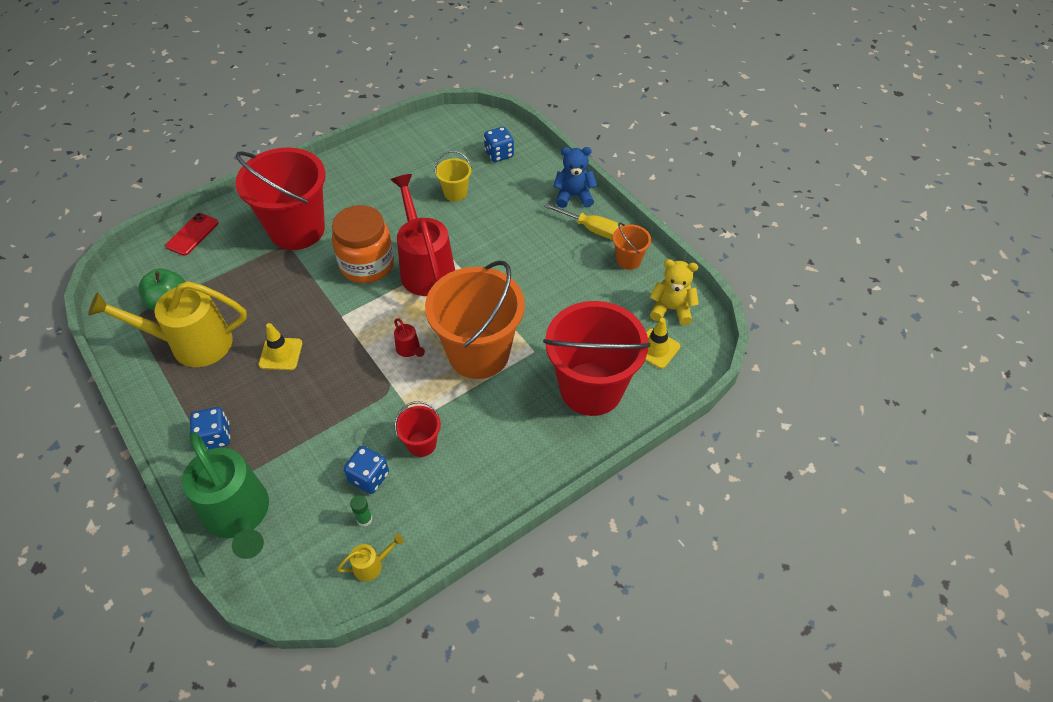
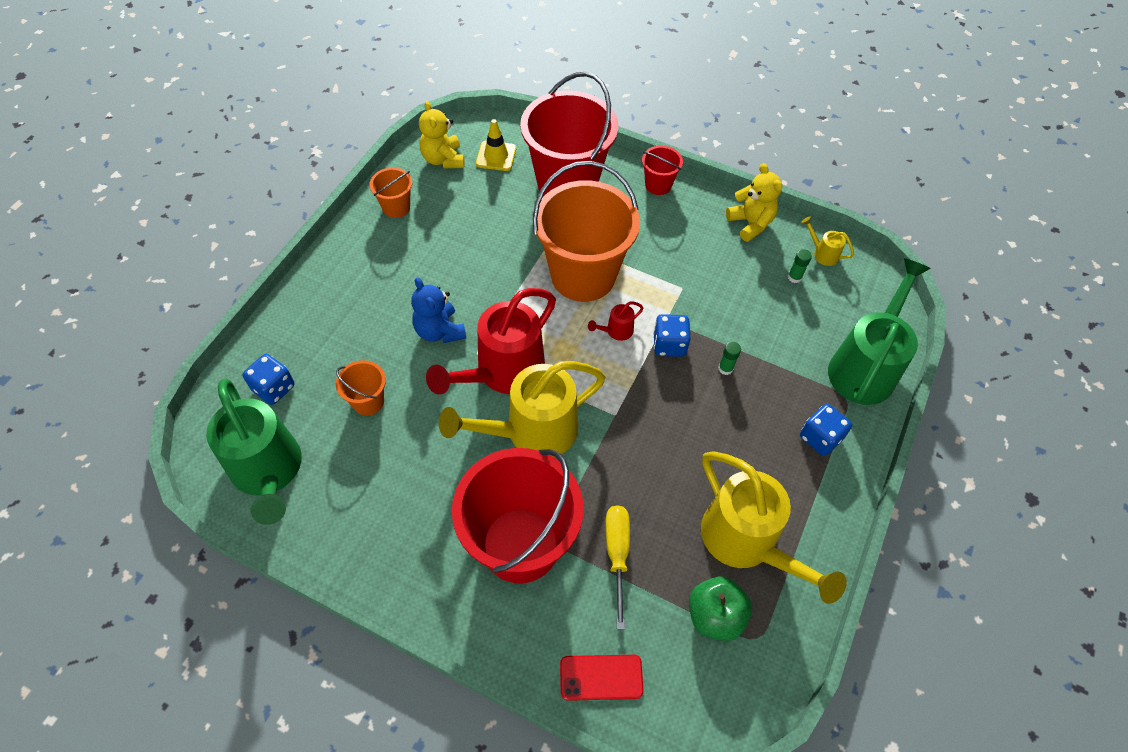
camera: 120 degrees left, 5 degrees up
yellow traffic cone [259,323,302,370] -> none
orange jar [332,205,394,283] -> yellow watering can [439,361,606,457]
blue dice [344,446,389,494] -> blue dice moved to [653,314,691,357]
red watering can [394,318,425,357] -> red watering can turned 150 degrees counterclockwise [588,302,644,341]
red bucket [395,401,441,457] -> red bucket moved to [642,146,683,195]
yellow bucket [435,151,472,201] -> orange bucket [336,360,386,416]
yellow screwdriver [544,203,621,240] -> yellow screwdriver moved to [605,505,630,629]
blue teddy bear [553,147,597,208] -> blue teddy bear moved to [411,277,466,343]
none -> green watering can [206,378,302,525]
none -> green glue stick [718,342,741,375]
none -> yellow teddy bear [726,163,782,242]

